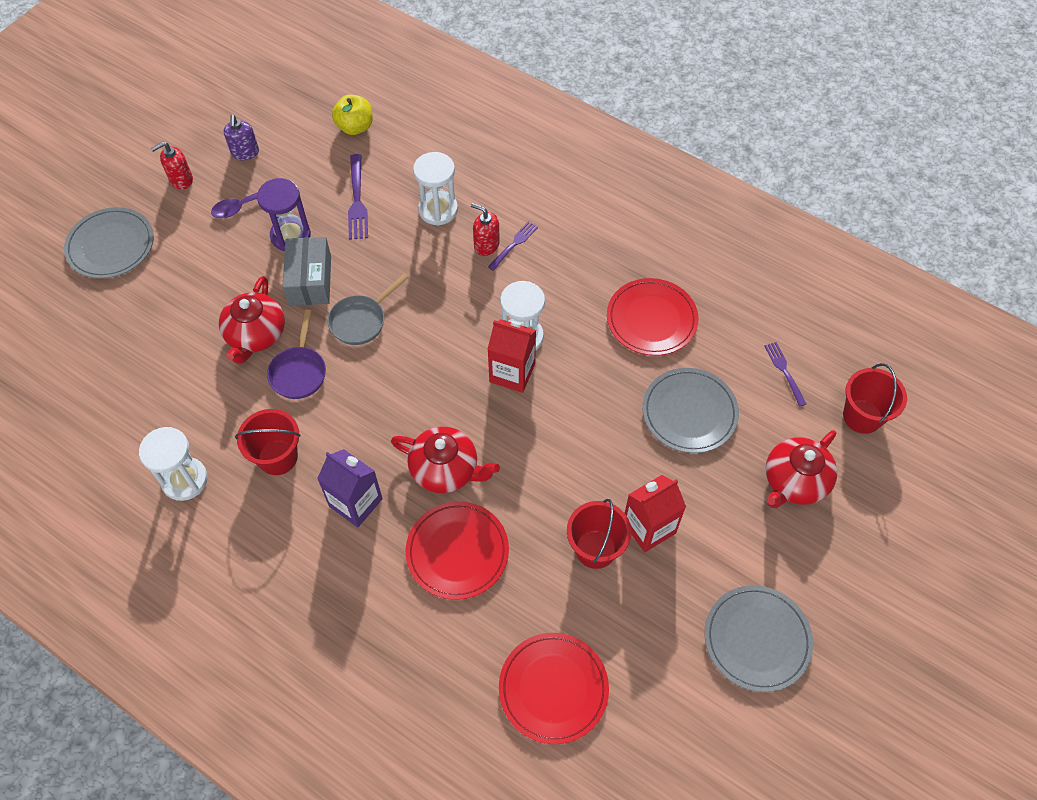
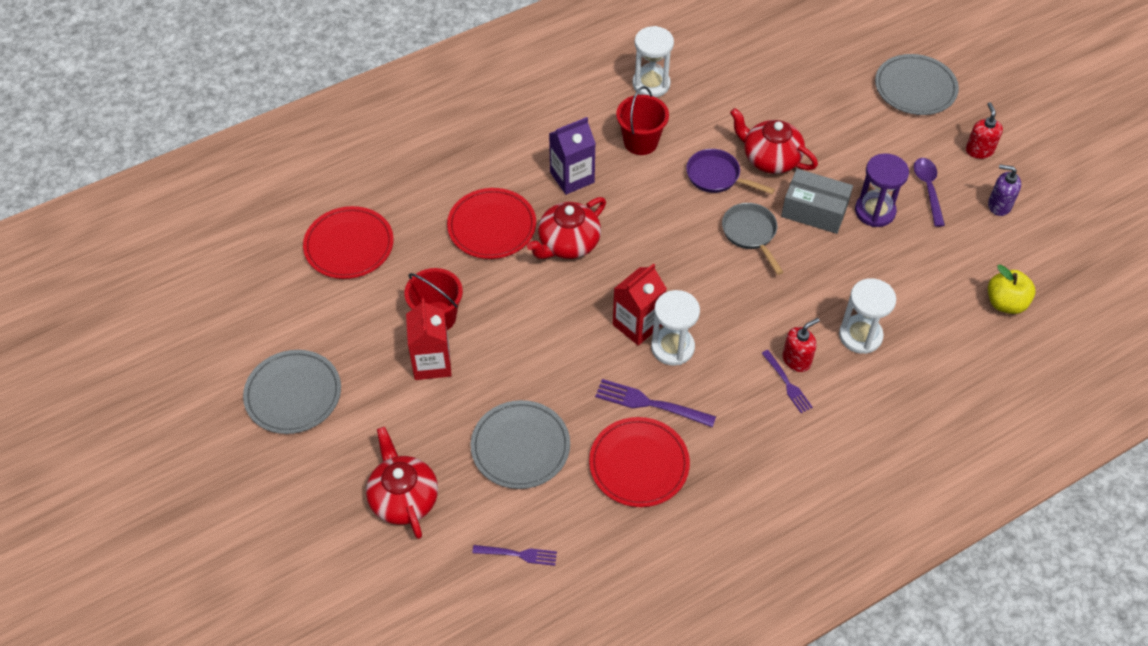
camera: 115 degrees right, 5 degrees down
purple fork [348,154,368,240] -> purple fork moved to [595,379,716,427]
red bucket [843,363,907,434] -> none

